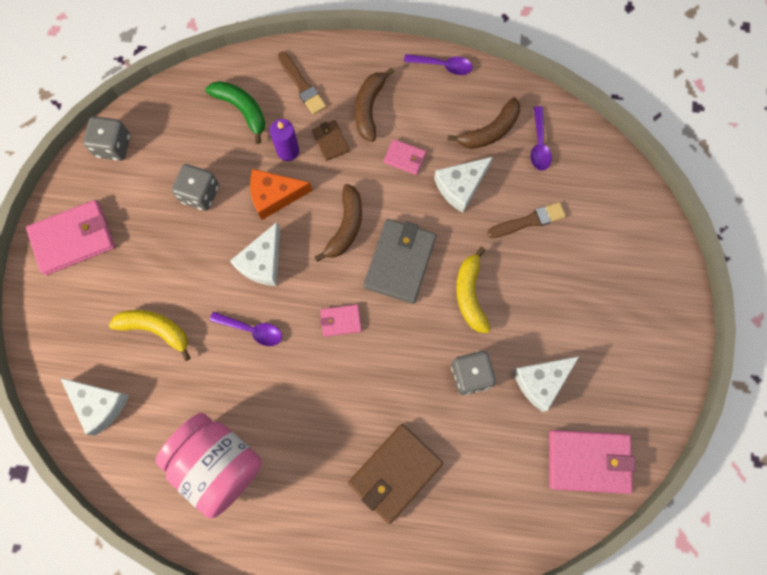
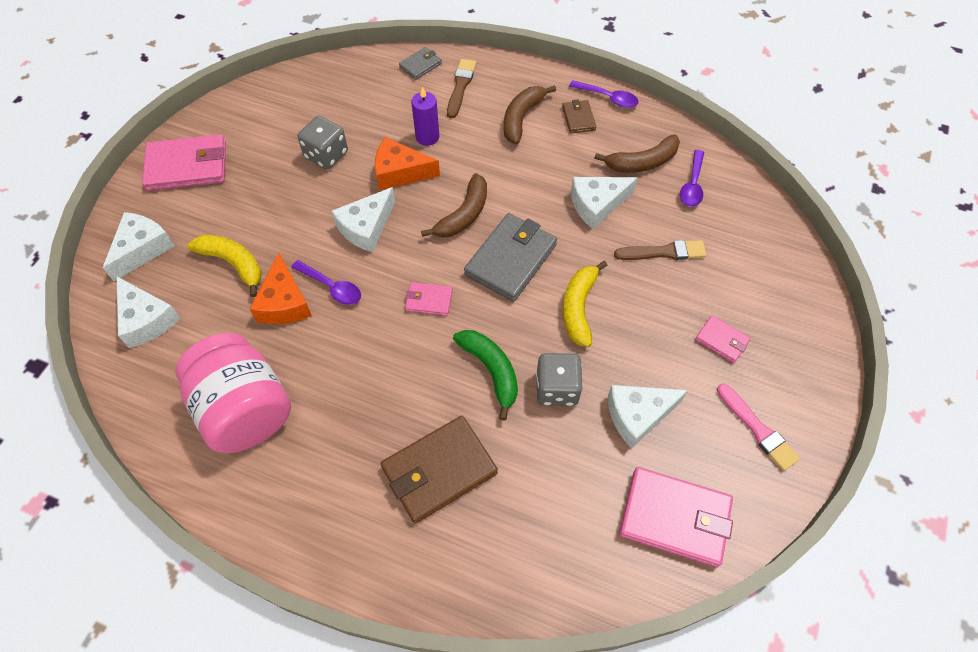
camera: 15 degrees right, 15 degrees down
grey dice [83,116,130,161] -> none
green banana [205,81,265,144] -> green banana moved to [453,330,518,421]
brown brush [278,52,326,115] -> brown brush turned 150 degrees counterclockwise [447,59,476,118]
brown wallet [312,120,349,161] -> brown wallet moved to [562,99,596,134]
pink wallet [384,139,426,175] -> pink wallet moved to [695,315,751,363]
none -> white cheese [103,212,174,281]
none -> orange cheese [249,252,312,324]
none -> grey wallet [399,47,442,80]
none -> pink brush [717,384,800,471]

